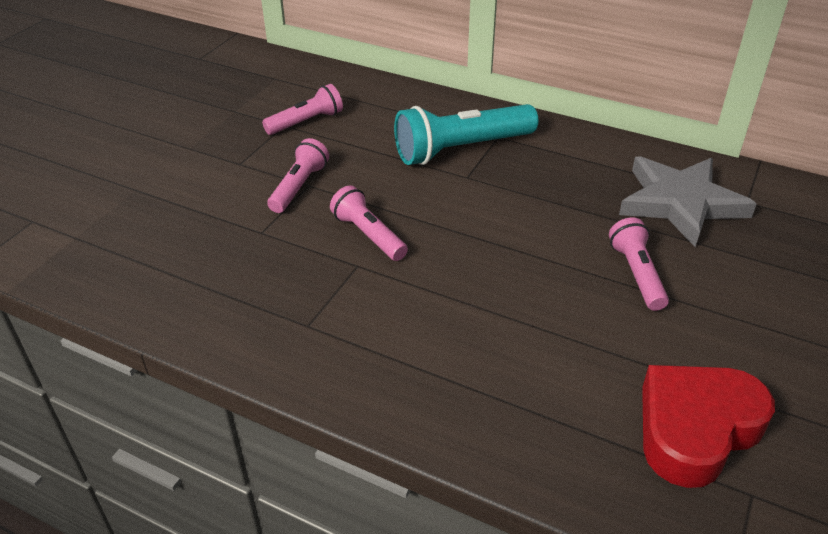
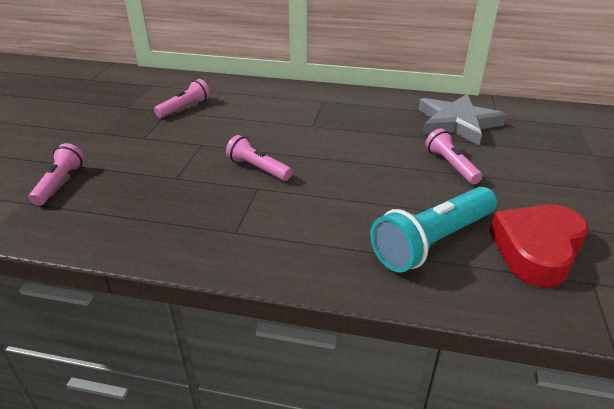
camera: 15 degrees left, 5 degrees down
pink flashlight [267,138,329,213] -> pink flashlight moved to [29,143,84,206]
turquoise flashlight [394,104,538,165] -> turquoise flashlight moved to [370,187,497,273]

